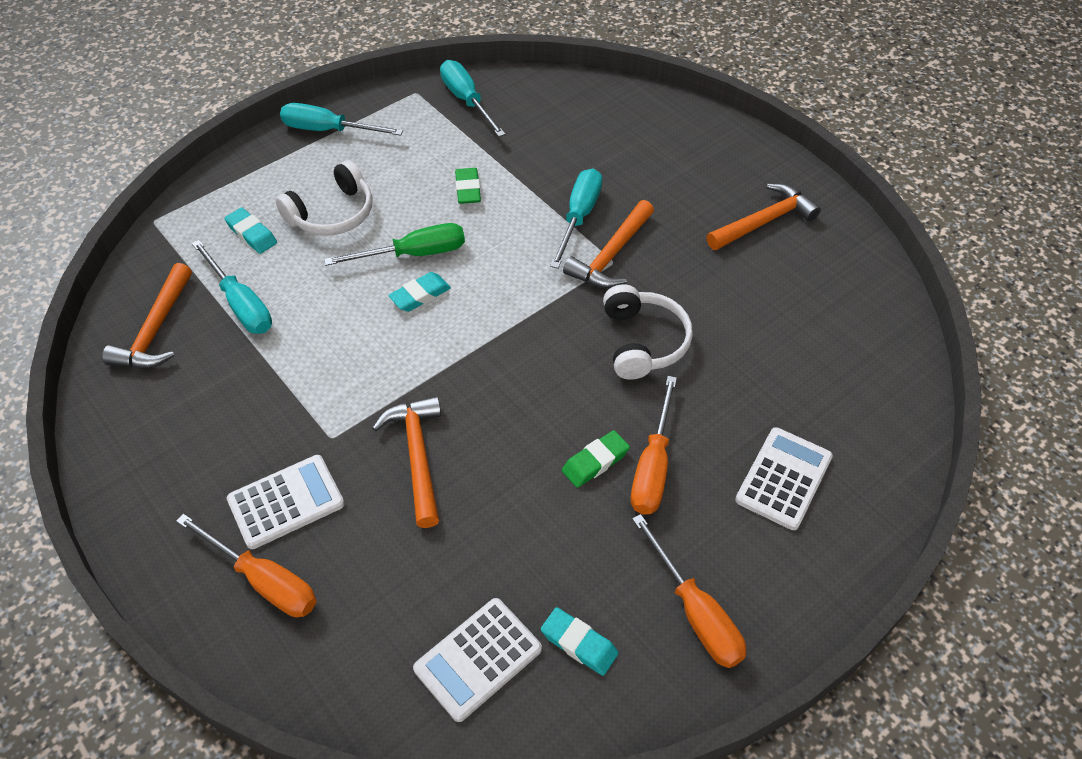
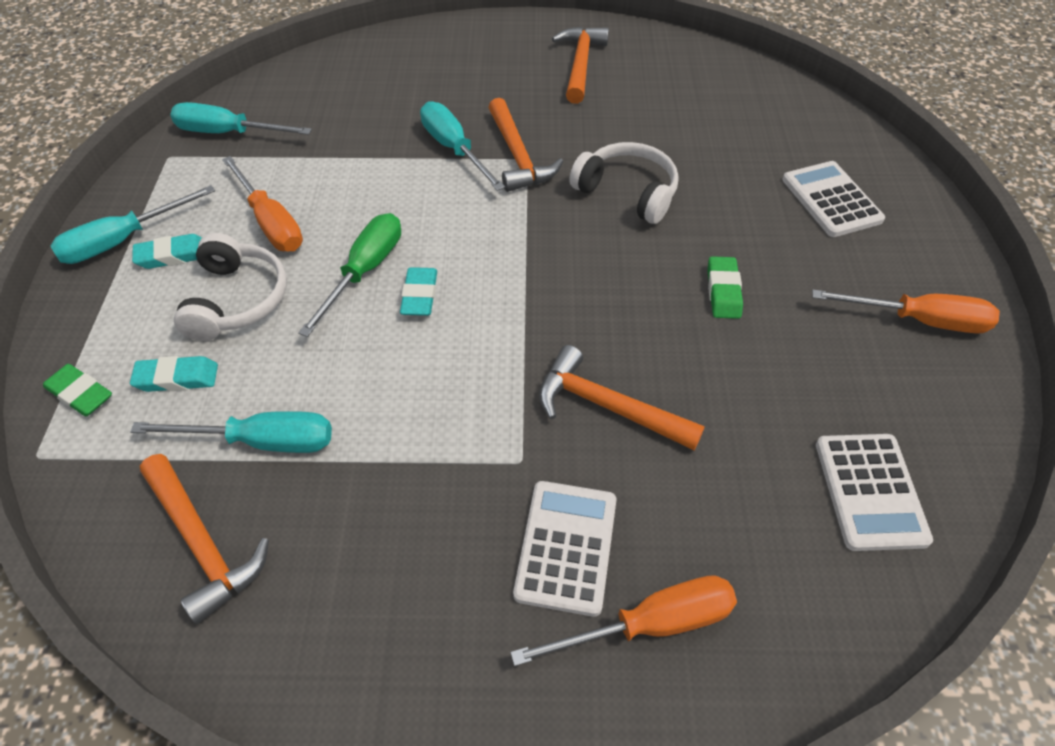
camera: 50 degrees left, 0 degrees up
green eraser [455,168,481,204] -> green eraser moved to [43,364,112,416]
turquoise eraser [541,607,619,676] -> turquoise eraser moved to [132,234,202,269]
orange screwdriver [631,376,677,515] -> orange screwdriver moved to [222,156,303,251]

